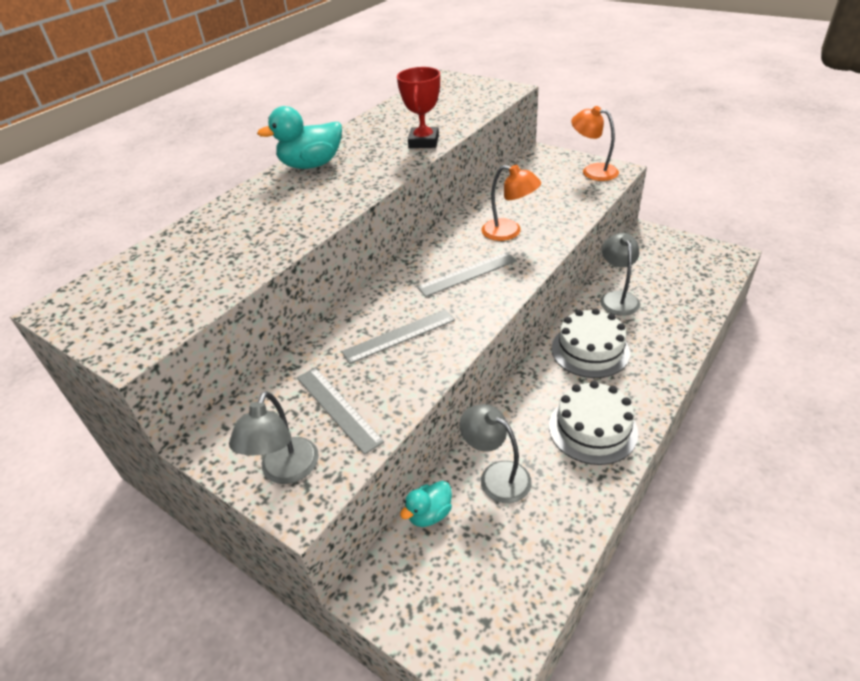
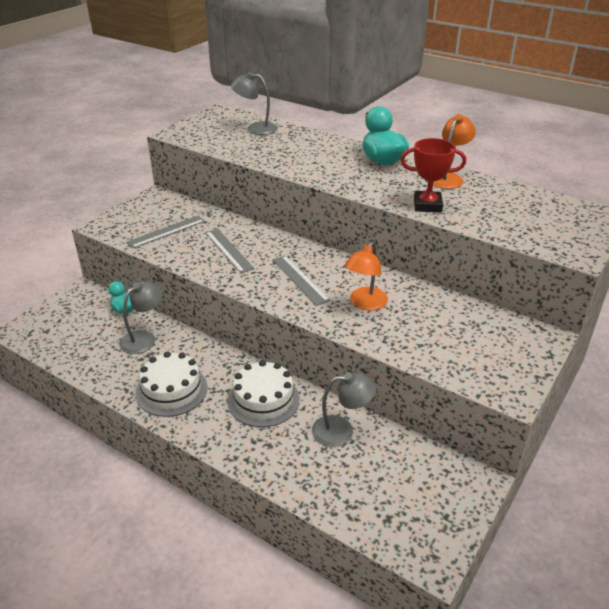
camera: 85 degrees right, 5 degrees down
grey lamp [229,391,319,484] -> grey lamp moved to [231,72,278,135]
orange lamp [571,106,619,181] -> orange lamp moved to [433,114,476,189]

